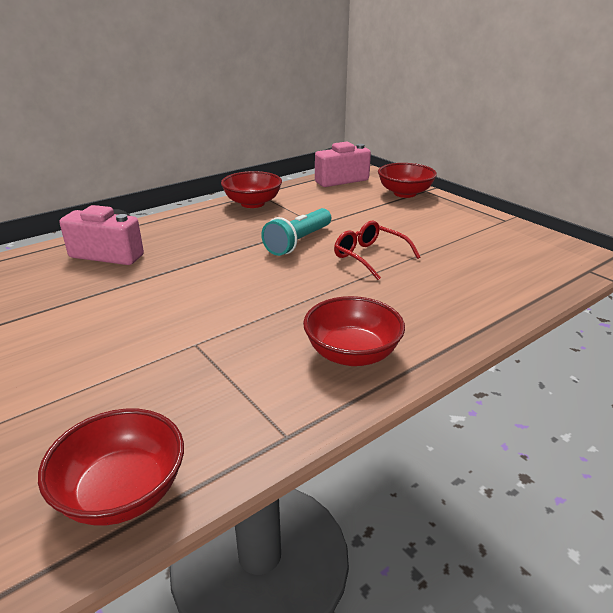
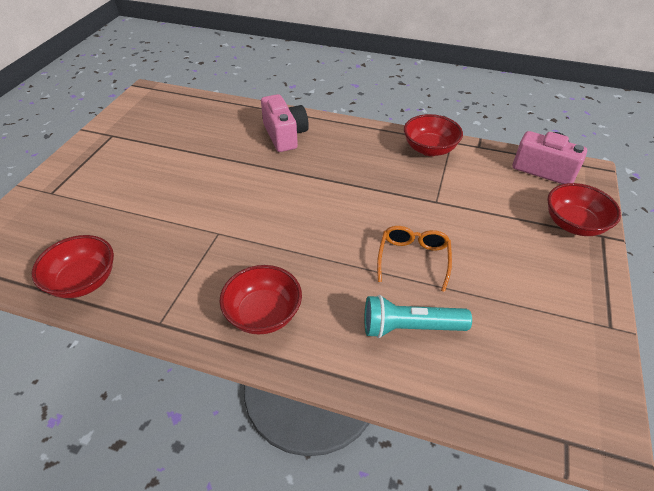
camera: 55 degrees right, 15 degrees up
turquoise flashlight [261,208,331,256] -> turquoise flashlight moved to [364,295,472,338]
red glasses [334,221,420,280] -> orange glasses [377,226,452,292]

